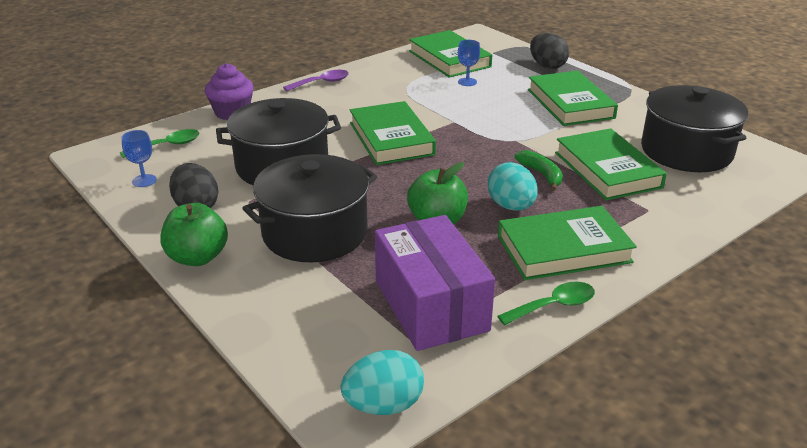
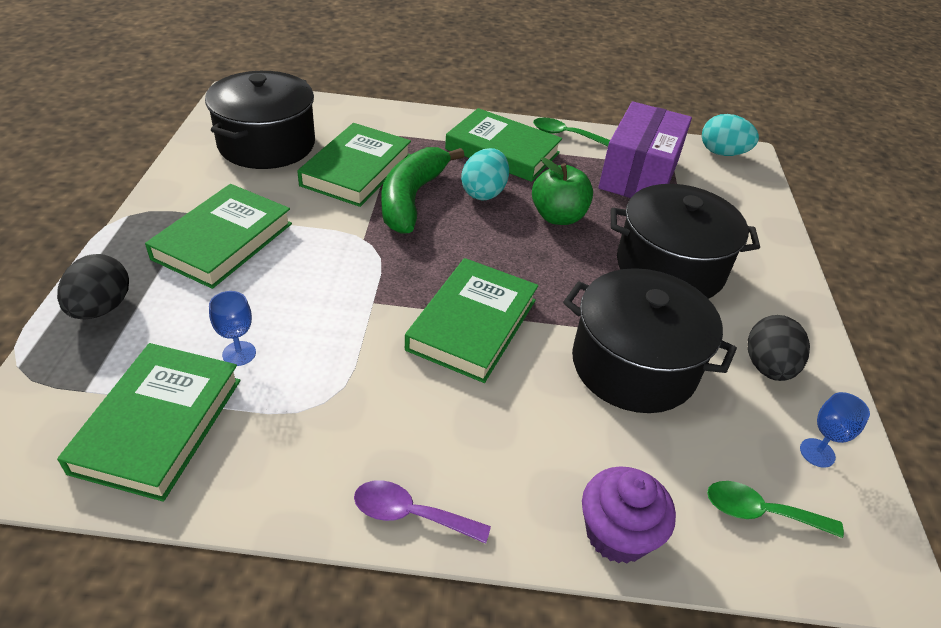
camera: 140 degrees left, 10 degrees up
green apple [160,203,228,266] -> none
green banana [514,150,563,191] -> green banana [381,147,465,233], size x1.88

